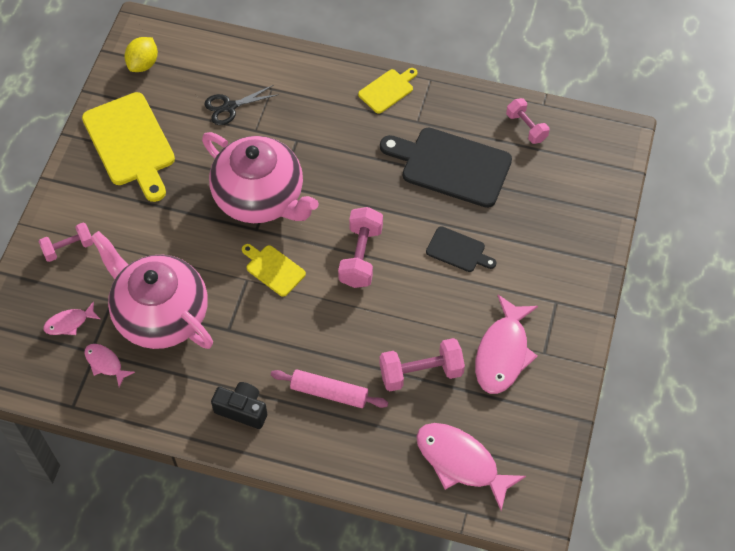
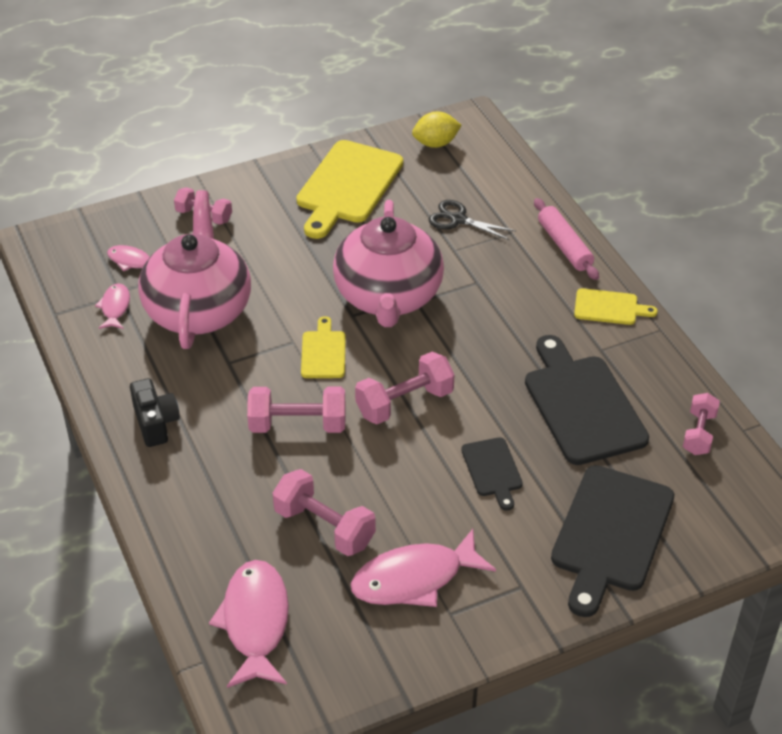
camera: 50 degrees right, 15 degrees down
pink rolling pin [271,369,388,408] -> pink rolling pin moved to [534,198,599,280]
none -> pink dumbbell [247,387,345,433]
none -> black cutting board [551,465,674,617]

